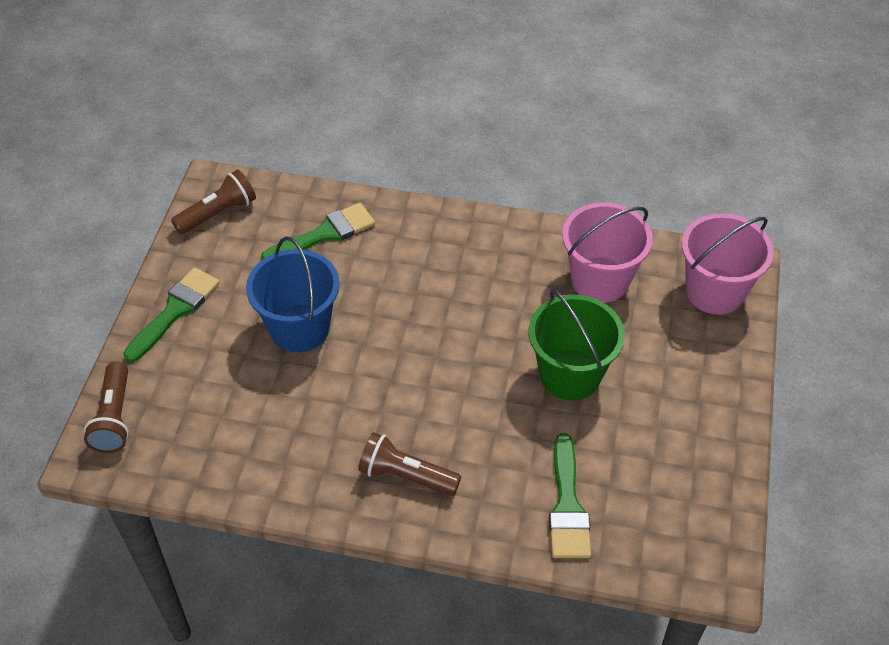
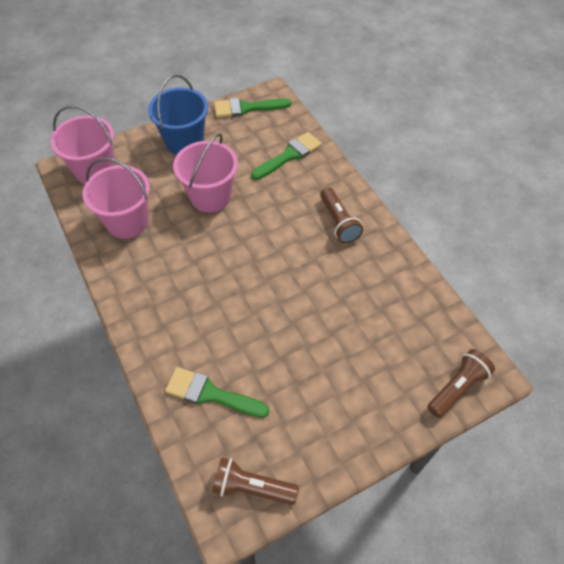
camera: 130 degrees left, 5 degrees up
green brush [123,267,220,363] -> green brush moved to [214,98,291,118]
blue bucket [246,236,340,352] -> blue bucket moved to [148,75,208,155]
green bucket [529,289,625,400] -> pink bucket [173,133,238,213]

